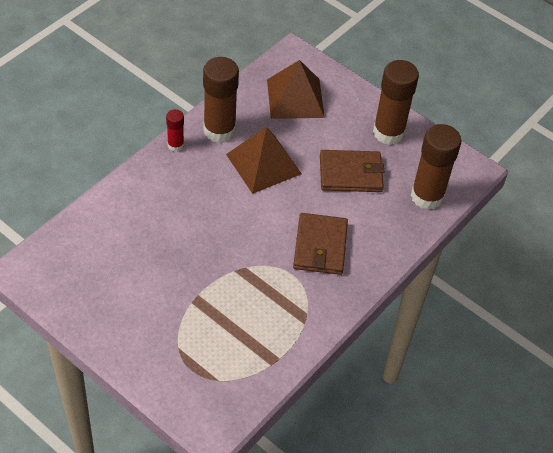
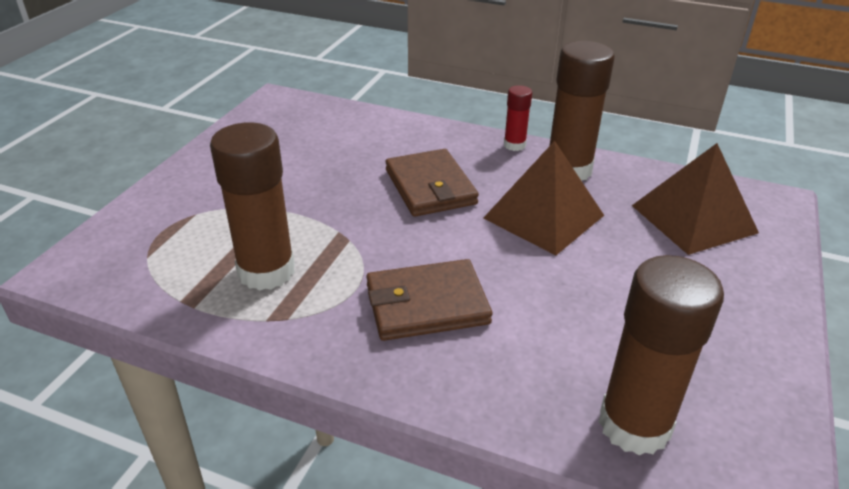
camera: 75 degrees right, 15 degrees down
brown wallet [320,150,384,192] -> brown wallet moved to [386,149,479,217]
brown glue stick [373,60,419,145] -> brown glue stick moved to [210,122,295,291]

